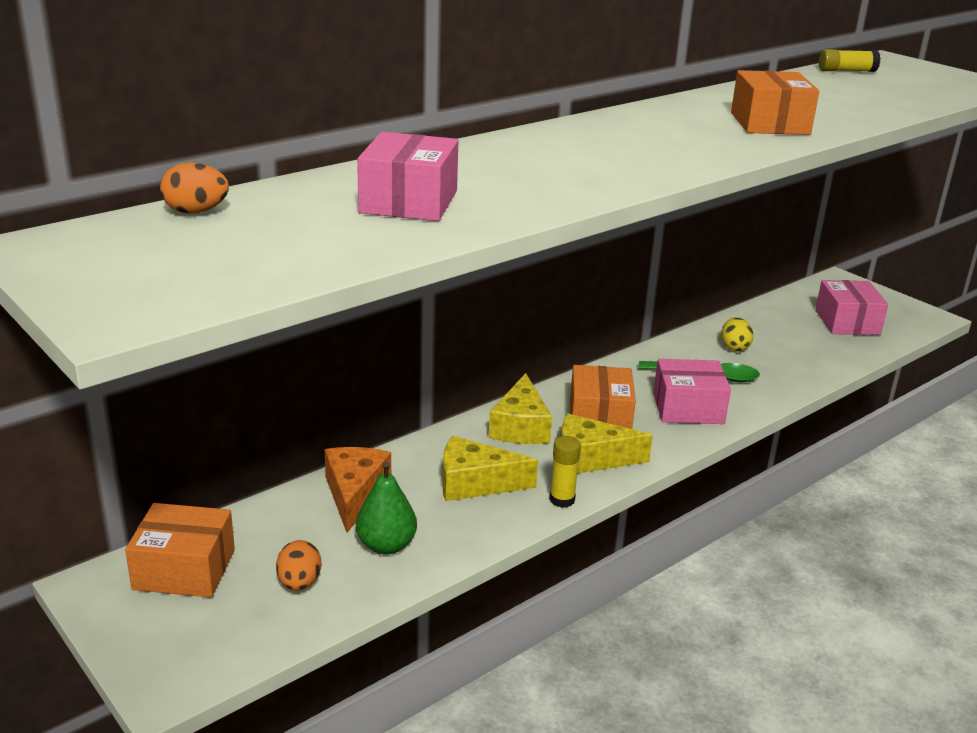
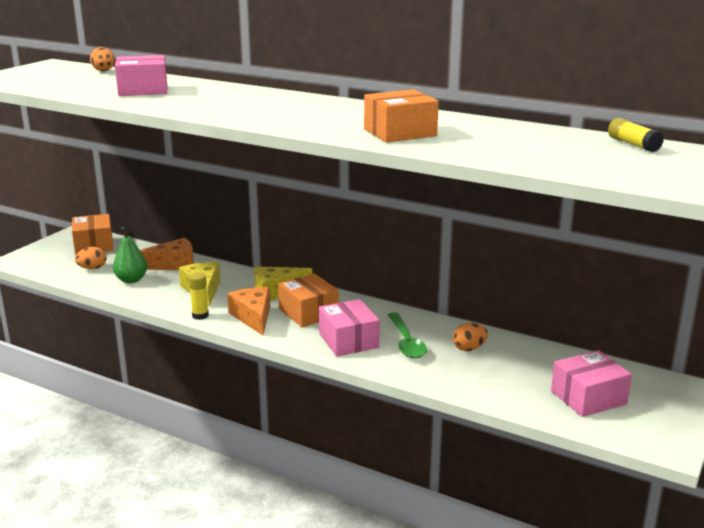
camera: 70 degrees right, 5 degrees down
yellow cheese [561,413,653,474] -> orange cheese [227,287,270,336]
orange box [570,365,636,429] -> orange box turned 75 degrees clockwise [278,273,339,327]
yellow egg [722,317,754,352] -> orange egg [453,323,488,351]

